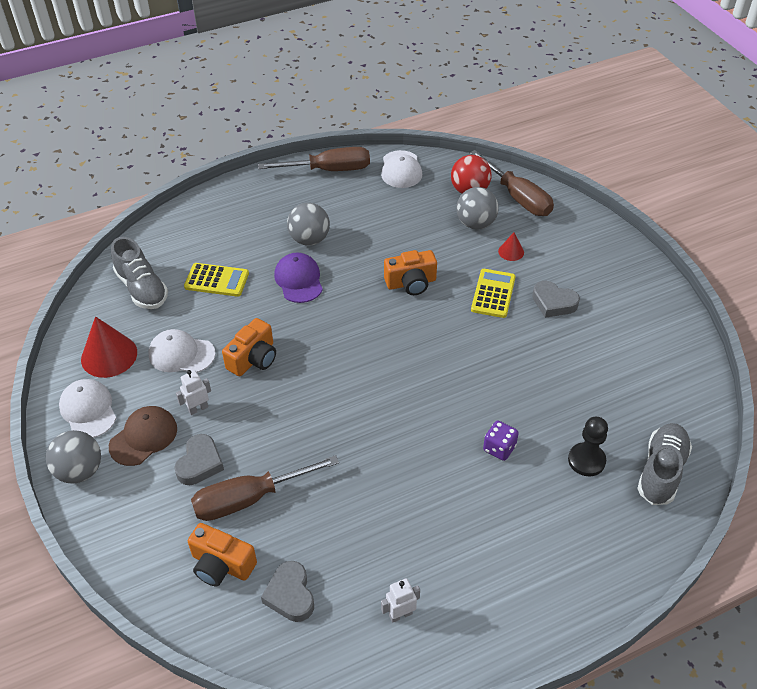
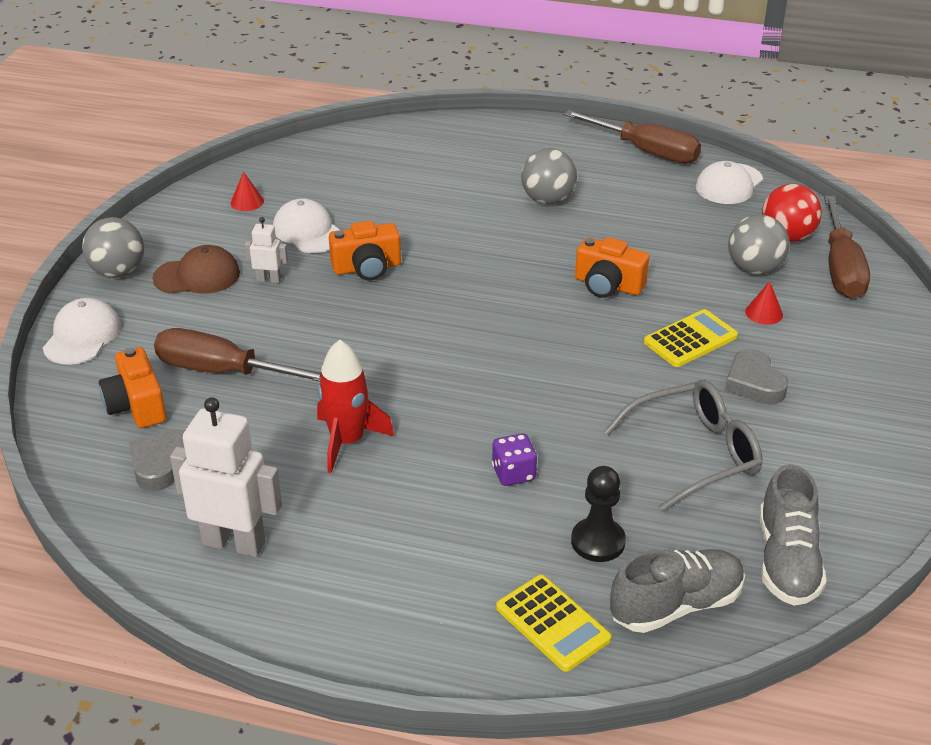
camera: 40 degrees right, 10 degrees down
white cap [59,379,116,438] -> white cap moved to [43,298,121,365]
red cone [81,316,137,378] -> red cone [230,172,264,211], size x0.51
grey shoe [111,237,168,309] -> grey shoe moved to [760,464,827,606]
grey heart [174,434,224,485] -> none
yellow calculator [184,263,249,297] -> yellow calculator moved to [496,575,611,672]
purple cap [274,253,323,303] -> none
white robot [381,578,420,623] -> white robot [170,397,282,557], size x2.04
none -> red rocket [317,340,394,473]
none -> grey glasses [604,380,762,512]

